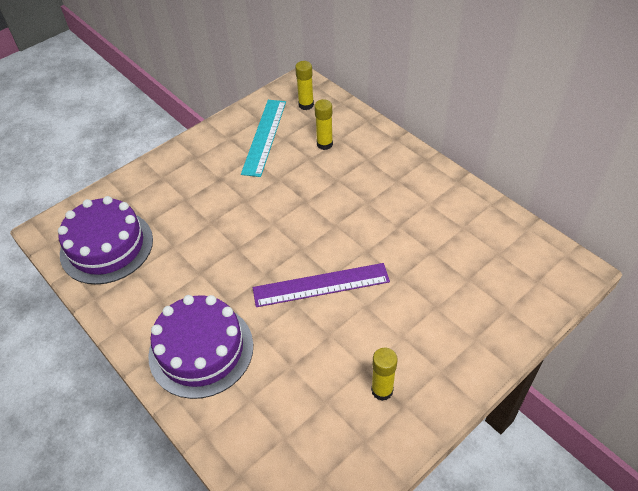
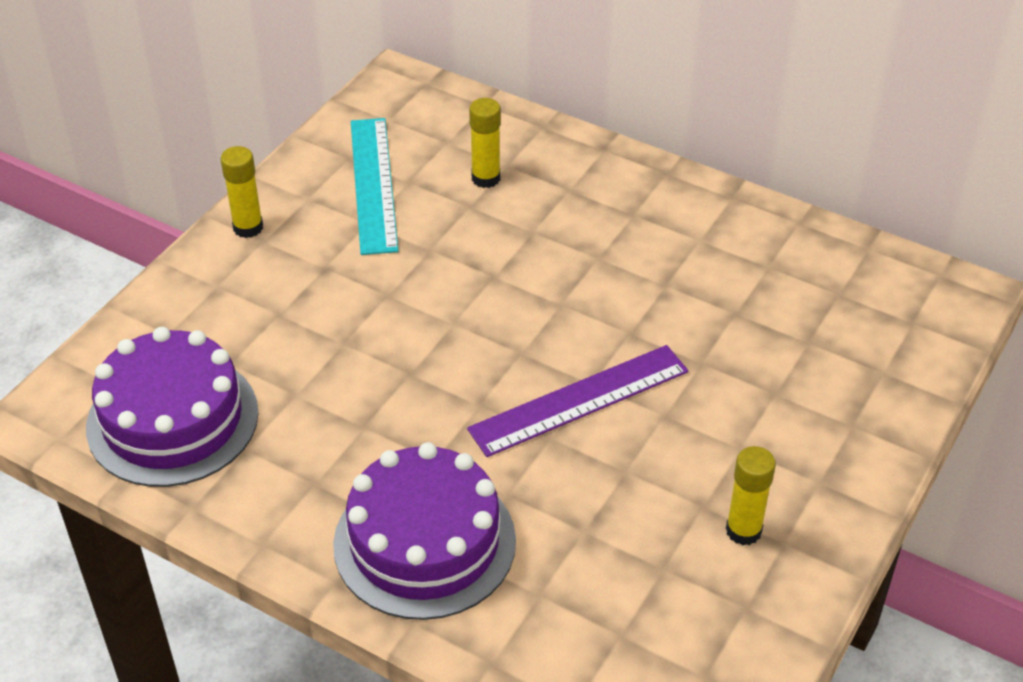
camera: 20 degrees left, 5 degrees down
yellow glue stick [295,61,314,110] -> yellow glue stick moved to [220,146,263,238]

